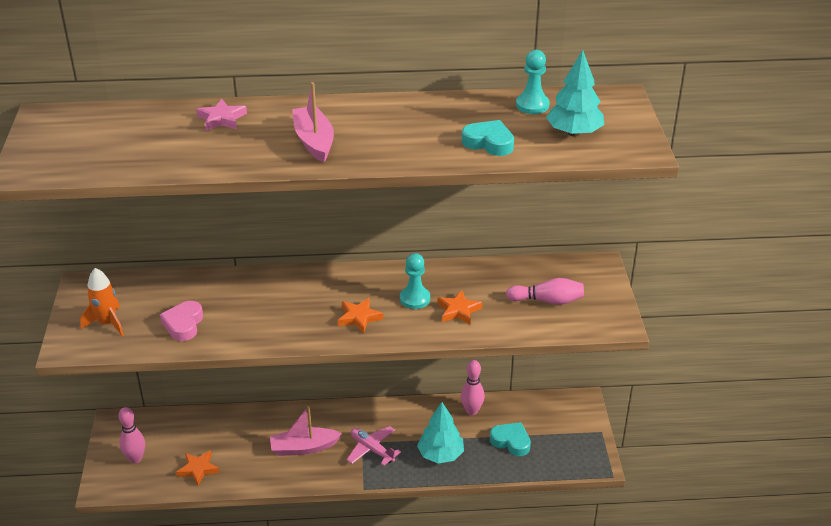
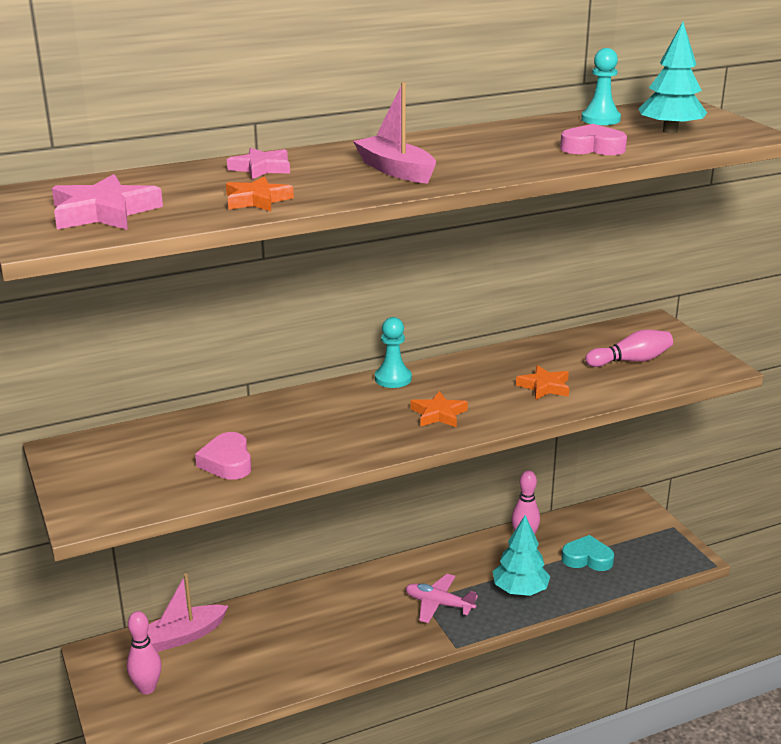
camera: 20 degrees left, 10 degrees down
orange rocket [80,268,124,336] -> none
orange star [176,450,219,486] -> orange star moved to [226,176,294,211]
pink boat [270,406,342,456] -> pink boat moved to [147,573,228,652]
turquoise pawn [400,253,430,309] -> turquoise pawn moved to [375,317,412,388]
turquoise heart [462,120,514,156] -> pink heart [560,124,627,155]
none -> pink star [52,174,163,230]

